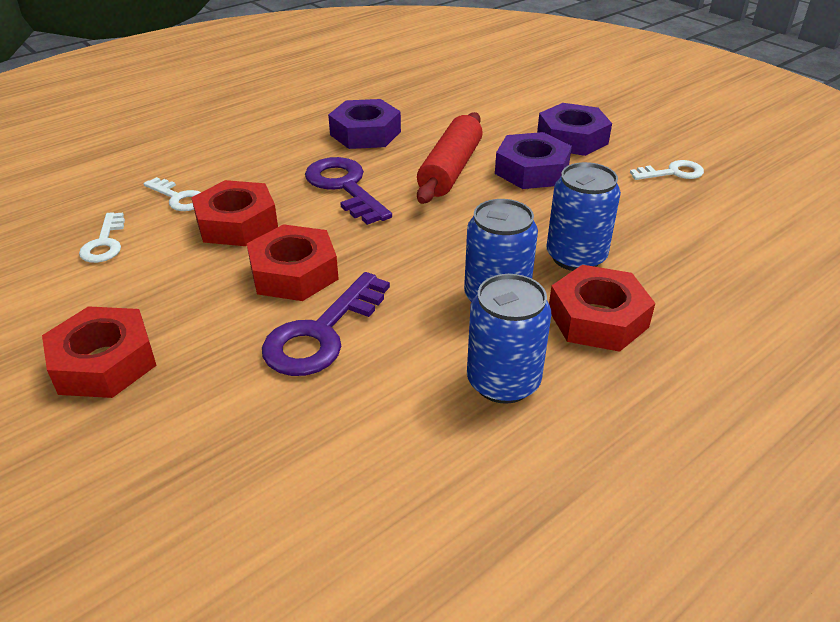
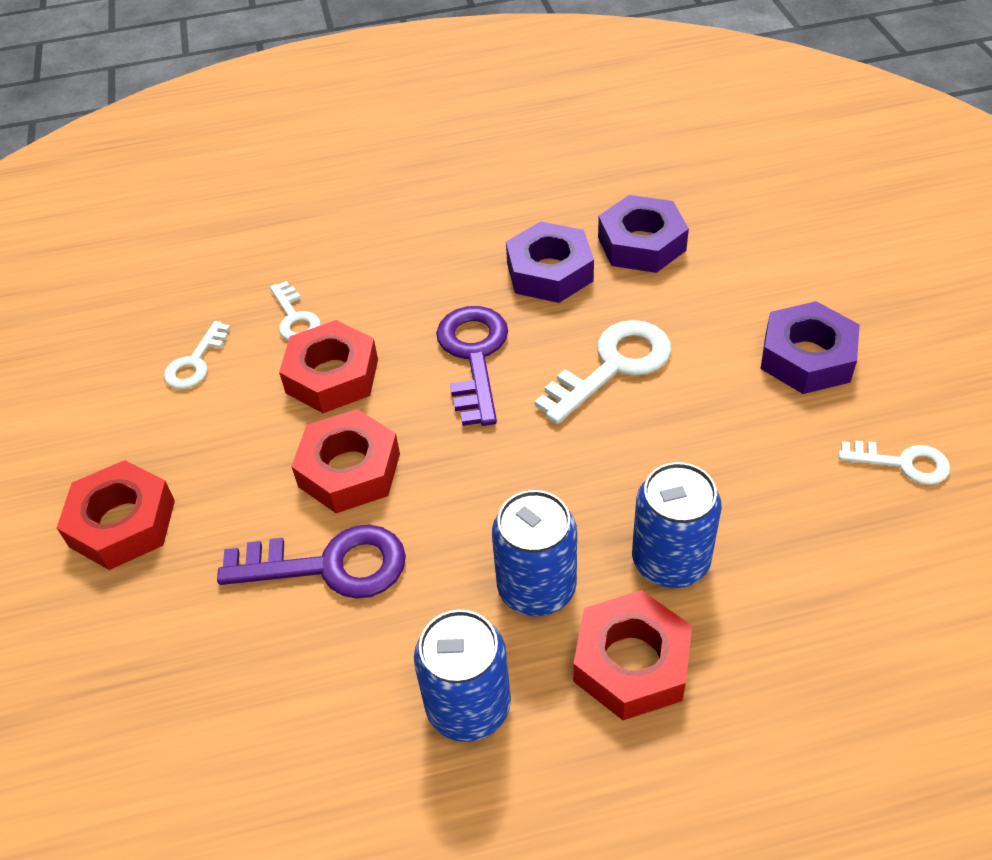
camera: 30 degrees right, 10 degrees up
purple key [262,272,390,376] -> purple key turned 150 degrees counterclockwise [217,525,406,599]
red rolling pin [417,112,483,204] -> white key [535,320,671,424]
purple nut [495,132,572,189] -> purple nut moved to [598,195,689,273]

